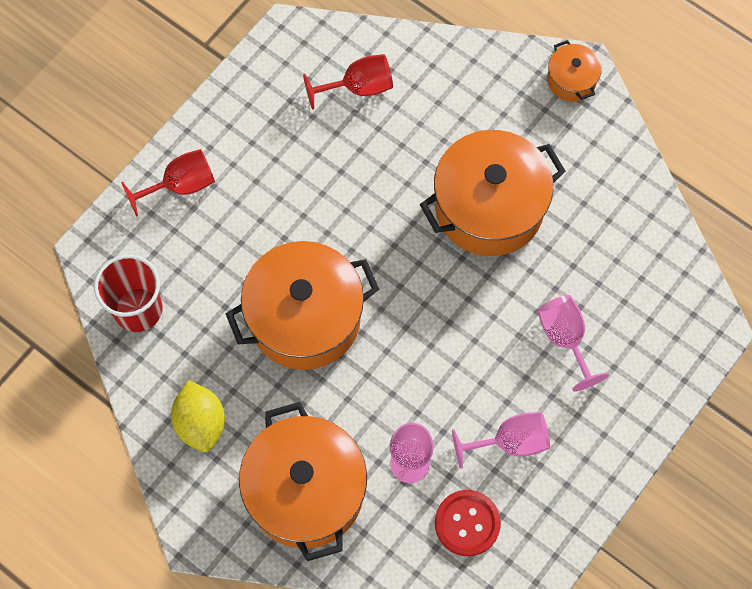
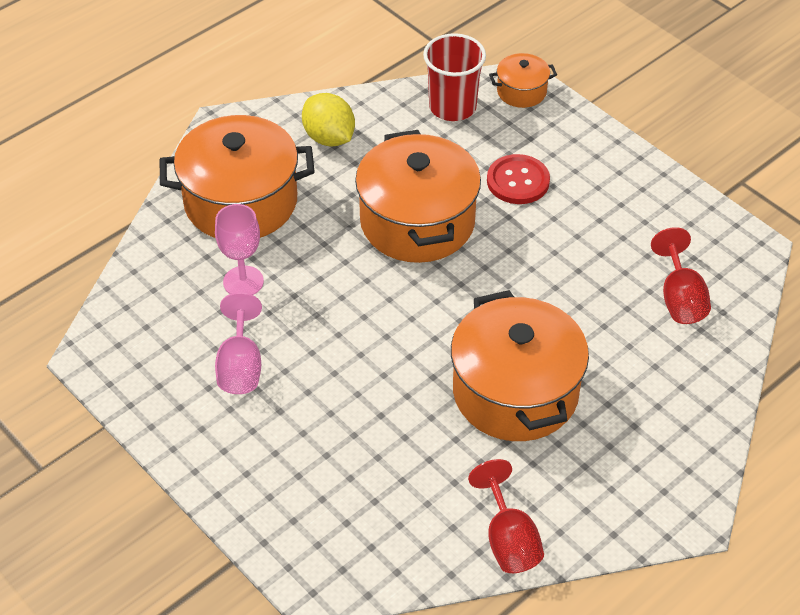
camera: 100 degrees right, 20 degrees down
red goblet [121,149,215,217] -> red goblet moved to [468,459,544,573]
yellow lemon [171,380,225,452] -> yellow lemon turned 60 degrees clockwise [302,93,355,147]
red button [435,490,501,556] -> red button moved to [487,154,550,204]
pink goblet [537,295,609,392] -> none
orange pot [547,40,602,102] -> orange pot moved to [489,53,557,108]

